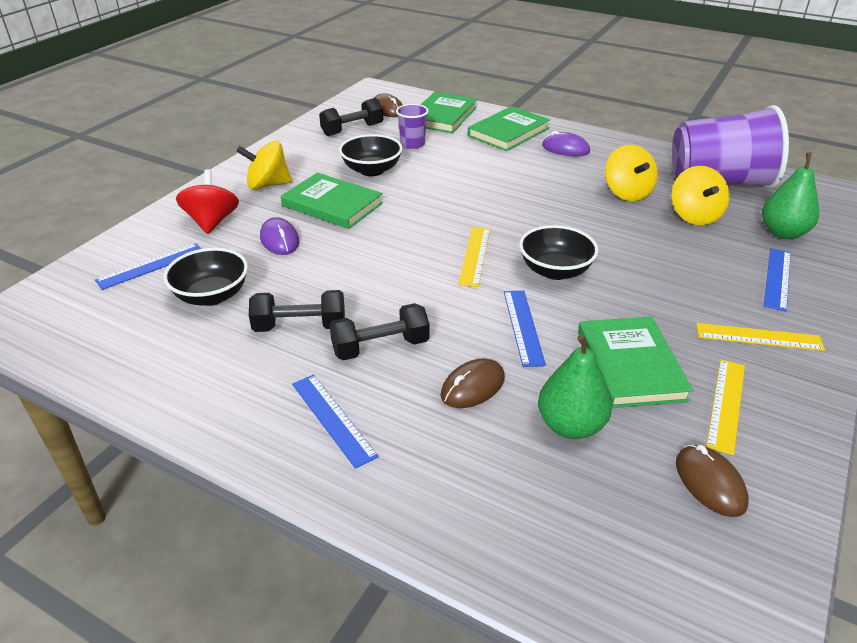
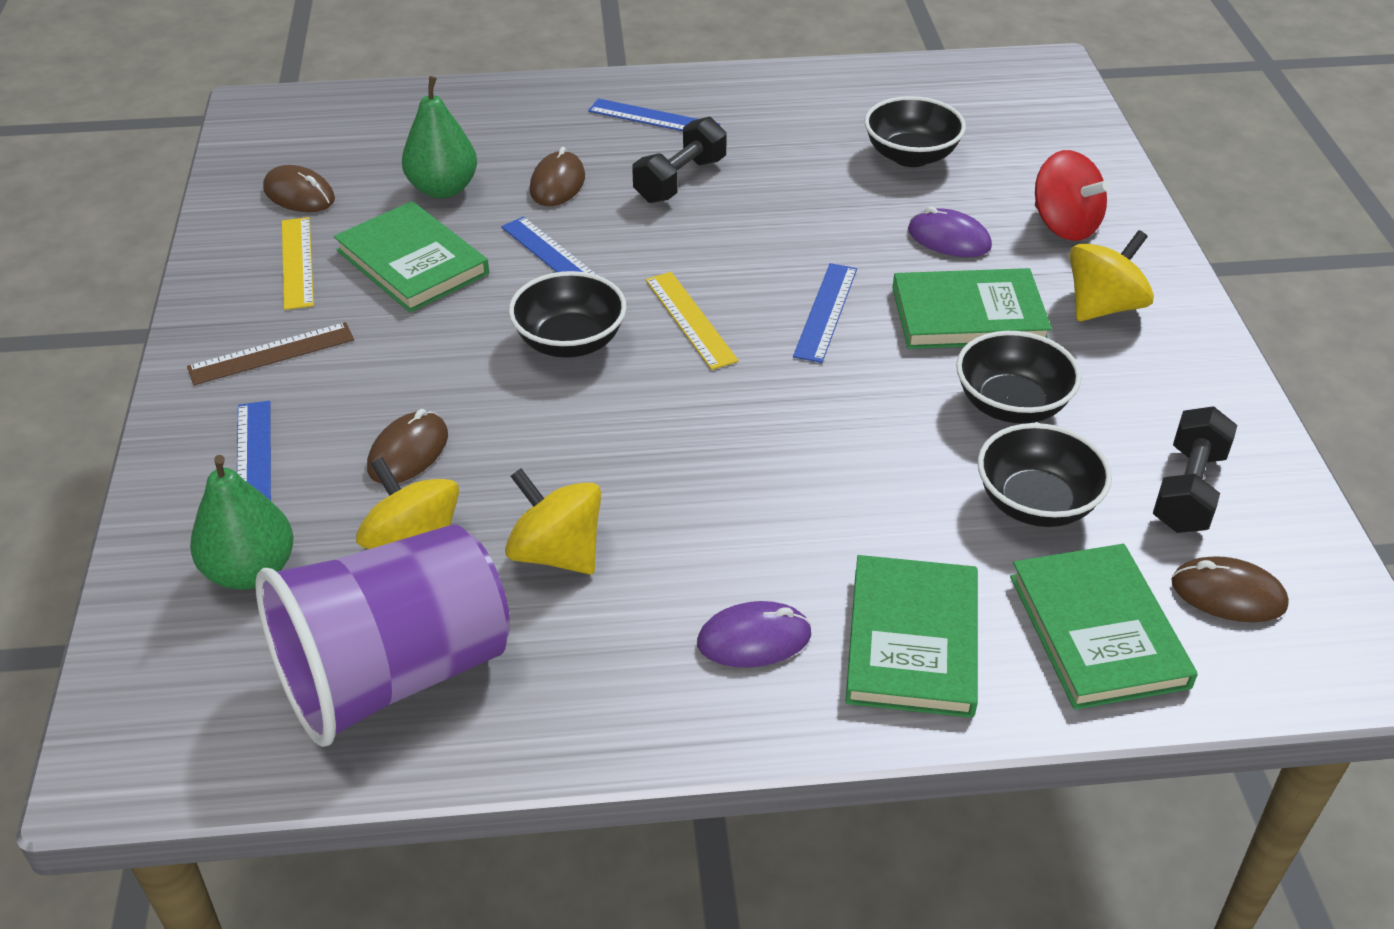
camera: 145 degrees right, 5 degrees up
blue ruler [95,243,202,290] -> blue ruler moved to [793,263,857,363]
black dumbbell [249,290,345,332] -> none
purple cup [396,104,429,149] -> black bowl [978,423,1112,527]
yellow ruler [696,323,825,351] -> brown ruler [187,322,354,385]
none -> brown mouse [367,409,448,483]

